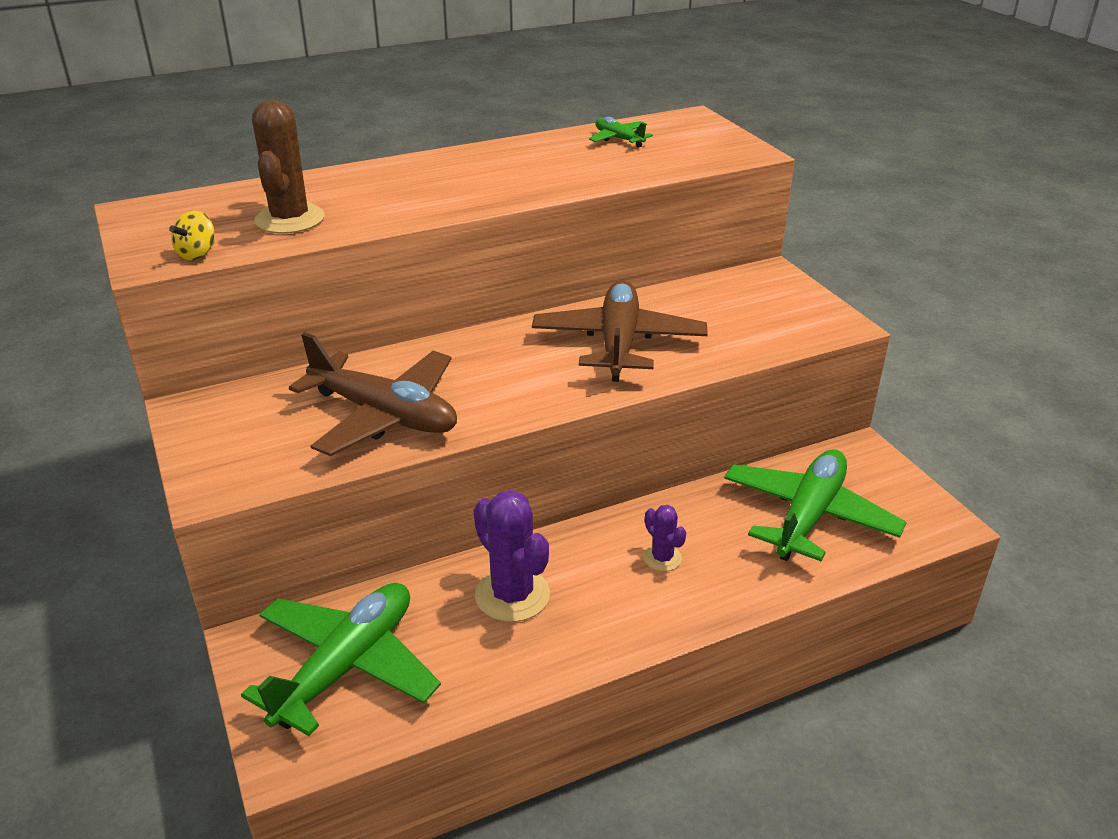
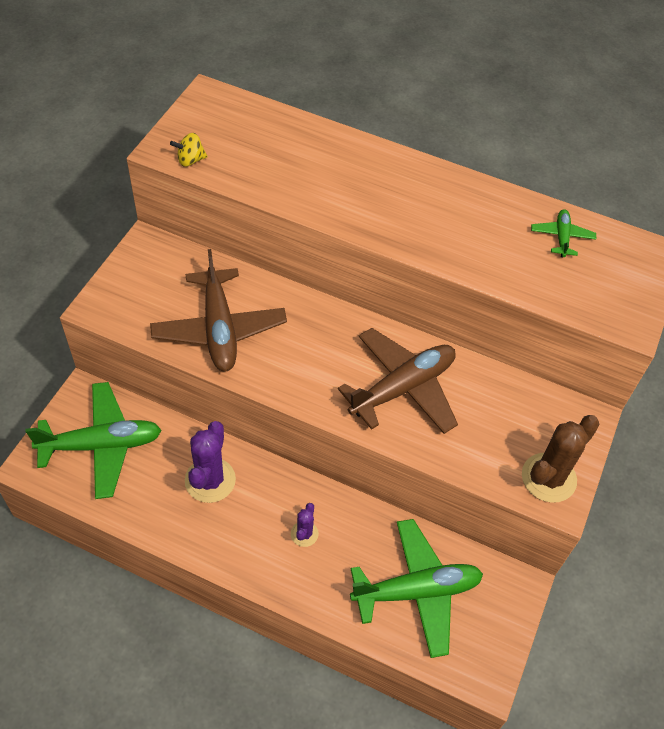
camera: 45 degrees right, 20 degrees up
brown cactus [252,100,325,234] -> brown cactus moved to [522,415,600,503]

